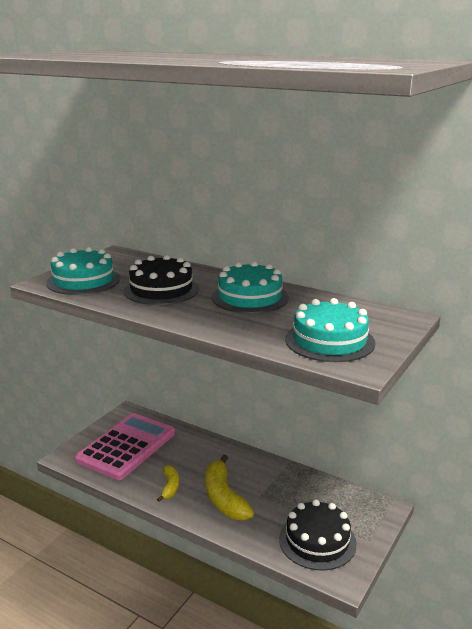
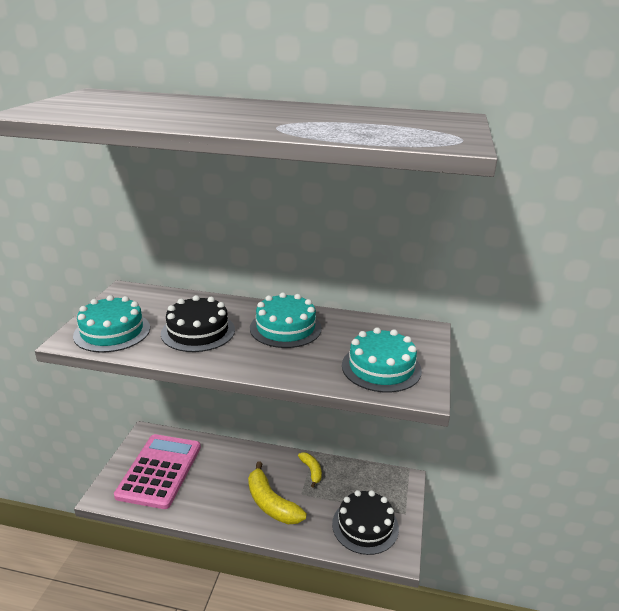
camera: 20 degrees left, 5 degrees up
yellow banana [157,465,179,502] -> yellow banana moved to [298,452,322,488]

